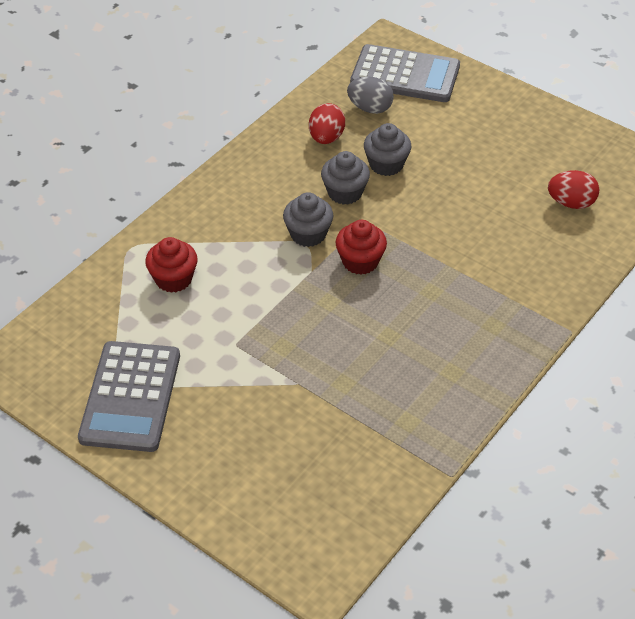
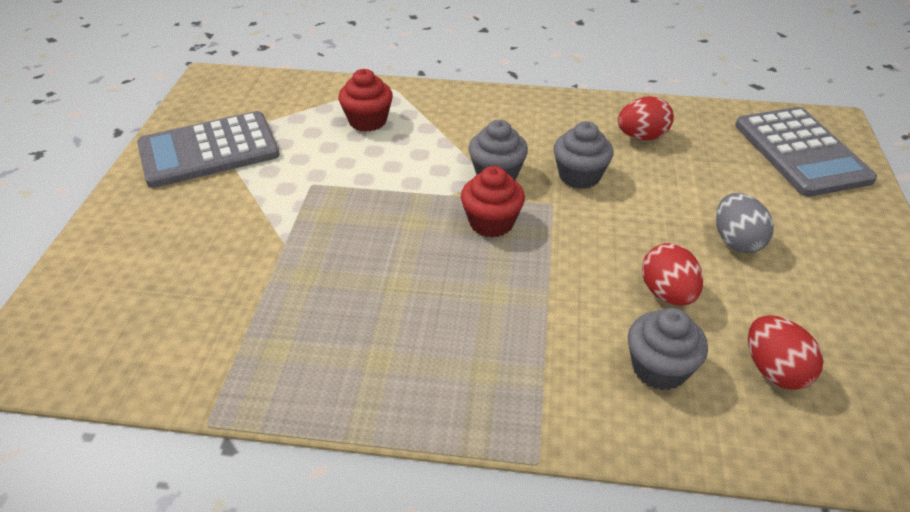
camera: 60 degrees right, 5 degrees down
grey egg [347,77,394,114] -> grey egg moved to [716,193,774,253]
grey cupcake [364,123,411,176] -> grey cupcake moved to [628,308,708,390]
none -> red egg [642,243,703,306]

